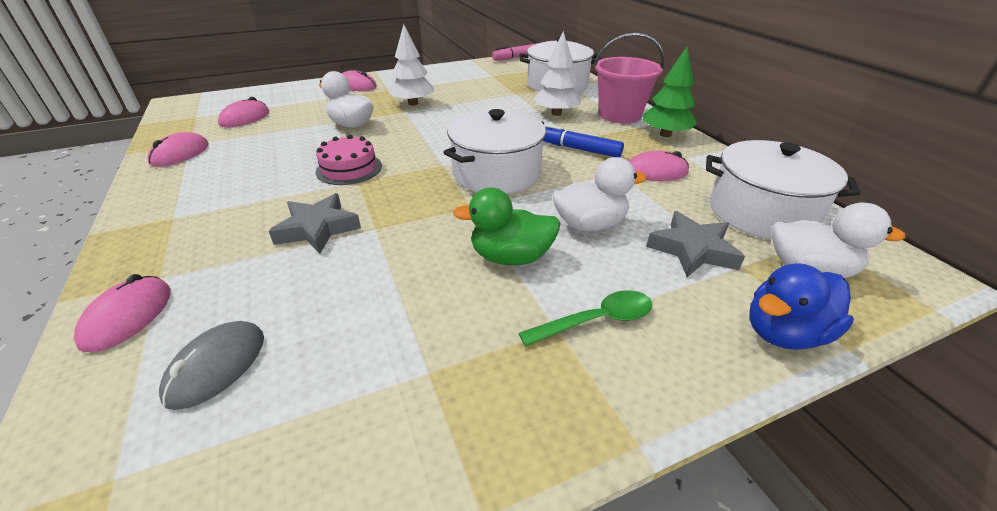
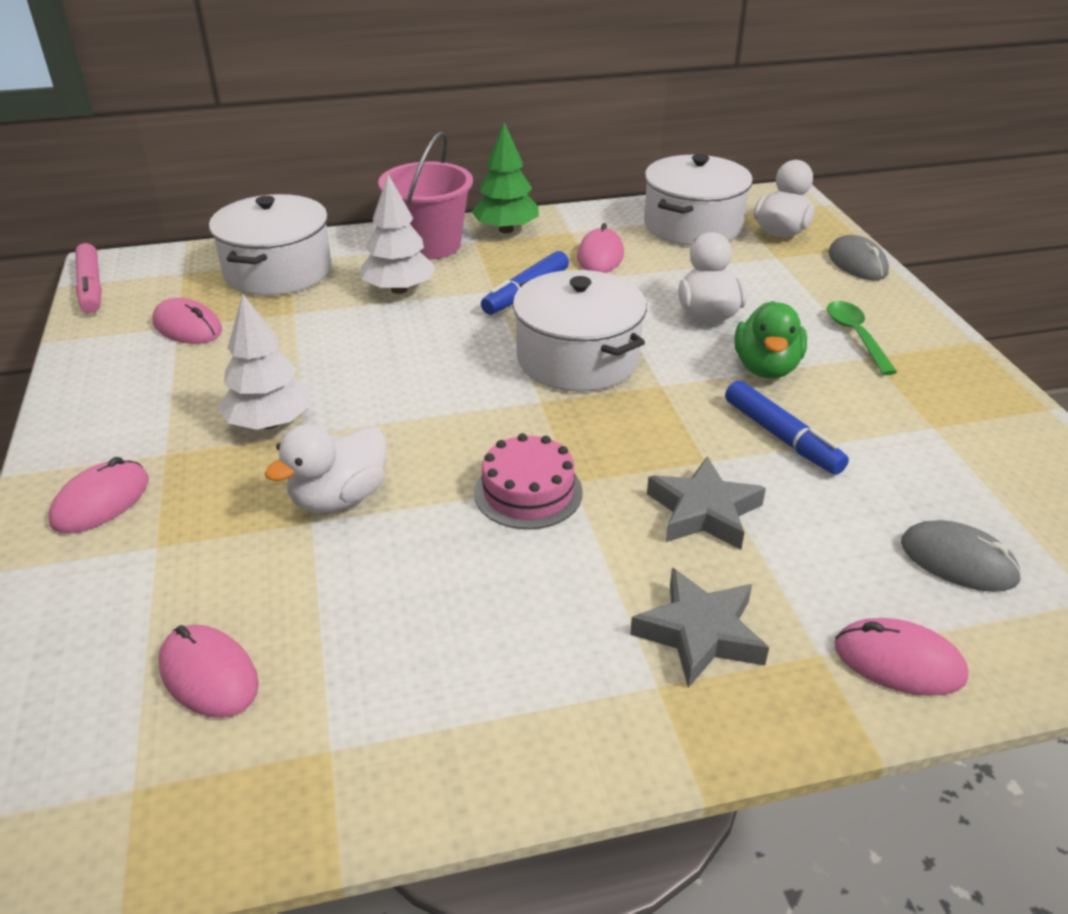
camera: 80 degrees left, 0 degrees up
pink mouse [147,132,209,167] -> pink mouse moved to [152,298,222,344]
grey star [646,211,745,277] -> grey star moved to [630,568,769,688]
blue duck [749,263,854,350] -> grey mouse [828,235,889,280]
none -> blue marker [725,380,849,475]

